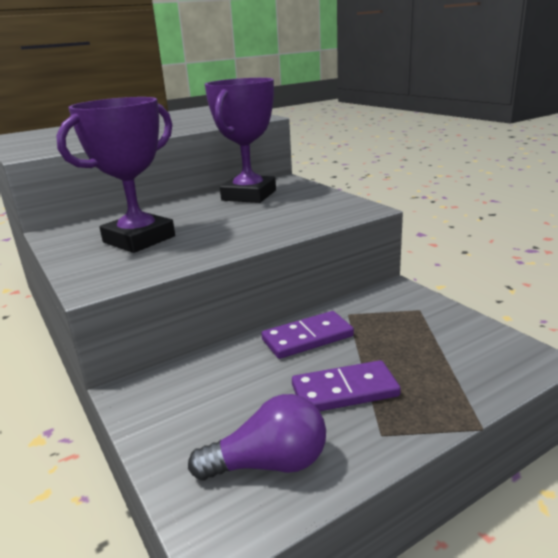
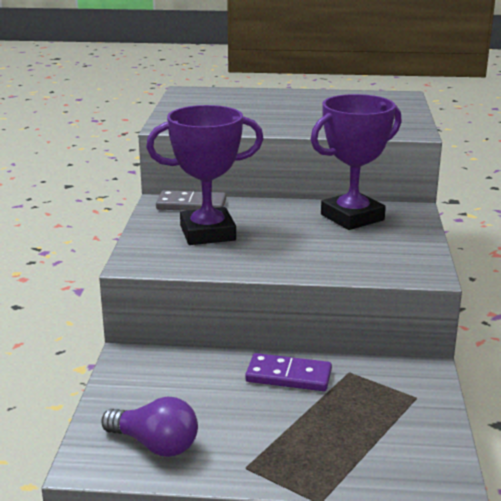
camera: 35 degrees right, 0 degrees up
purple domino [292,360,401,411] -> none
none -> grey domino [156,190,226,211]

